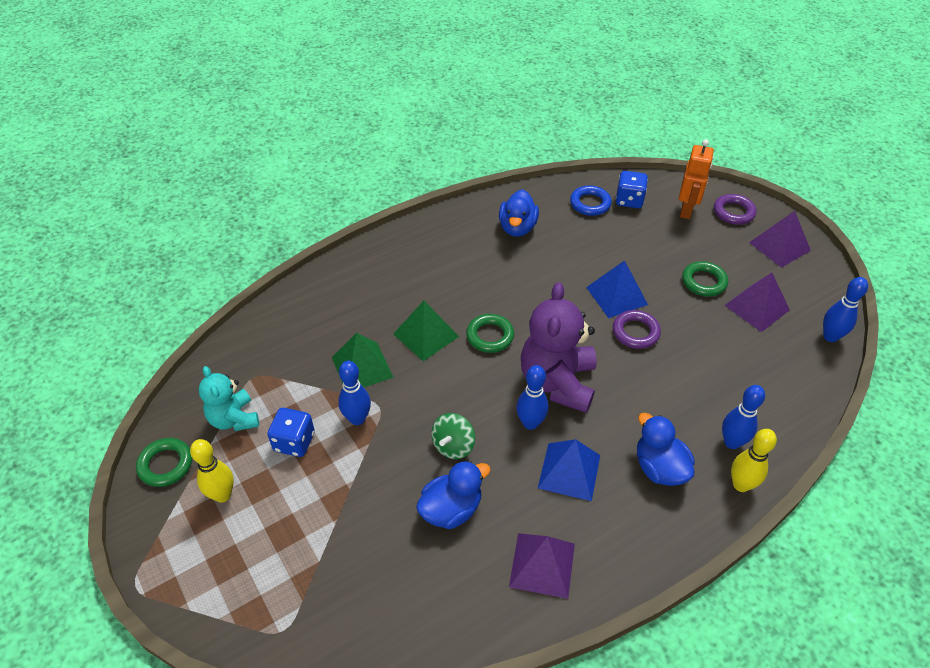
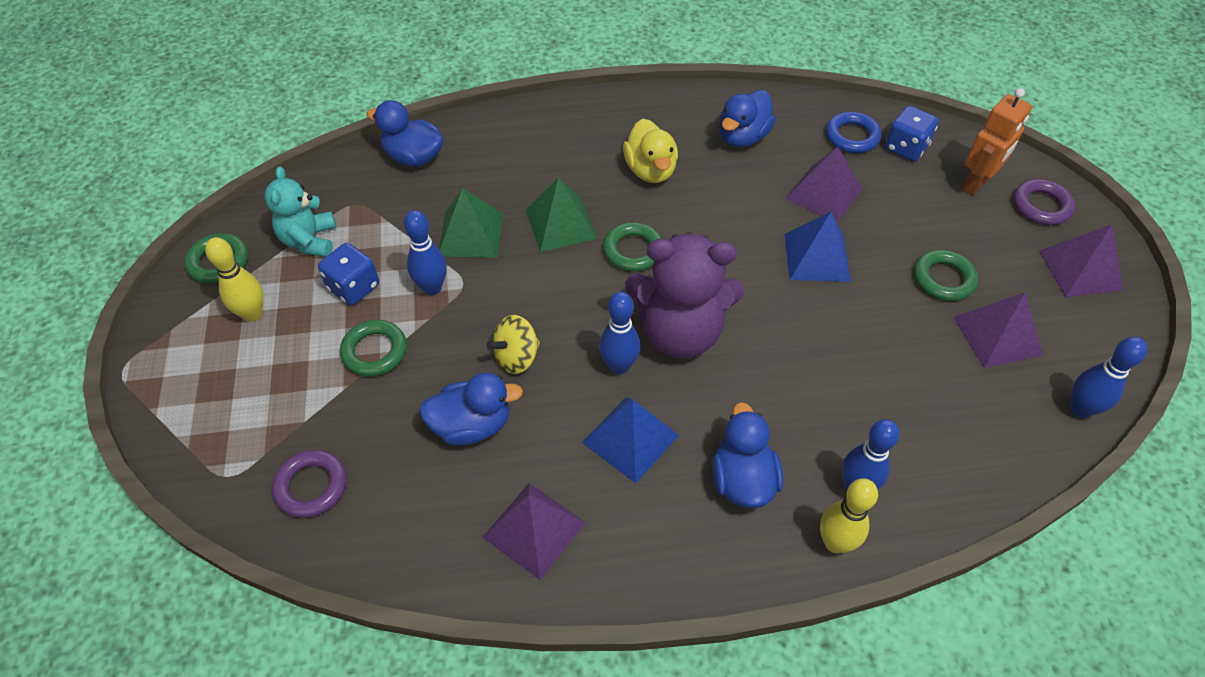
camera: 25 degrees right, 5 degrees up
green spinning top [432,413,475,459] -> yellow spinning top [487,315,540,374]
purple teddy bear [521,282,597,413] -> purple teddy bear turned 120 degrees counterclockwise [625,232,744,358]
purple ring [613,310,661,349] -> purple ring moved to [272,450,347,518]
none -> green ring [340,320,407,377]
none -> blue duck [366,100,444,167]
none -> yellow duck [623,119,678,183]
none -> purple pyramid [786,147,862,222]

